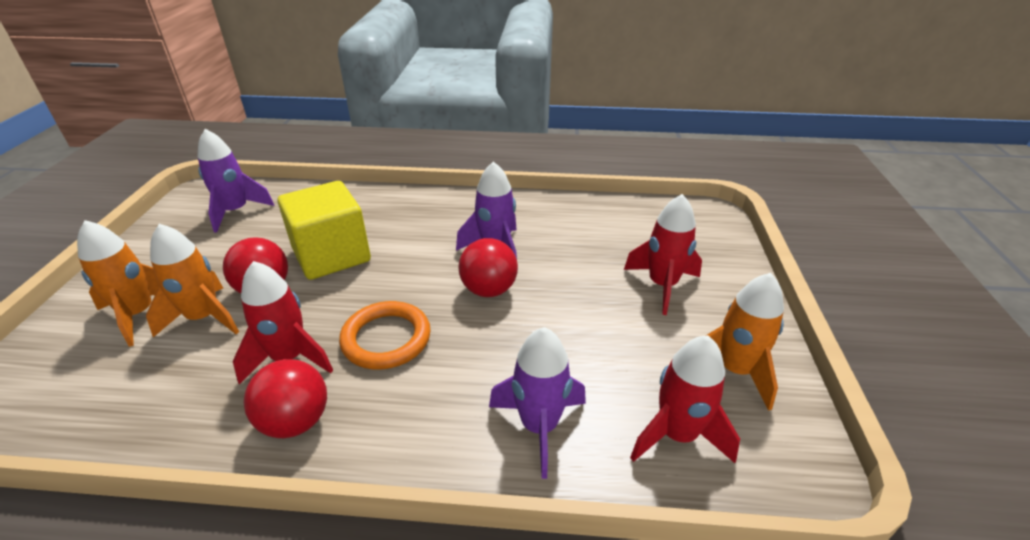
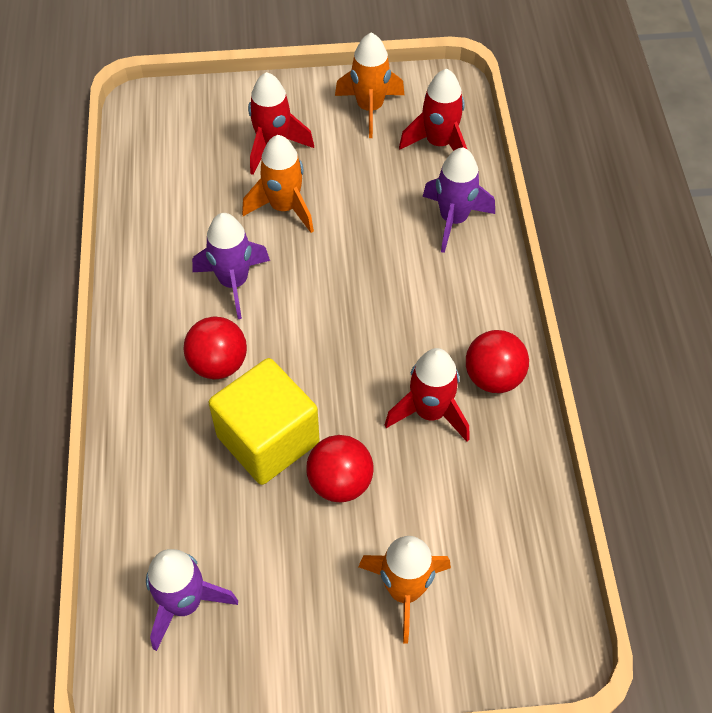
camera: 100 degrees left, 20 degrees up
orange rocket [146,224,239,337] -> orange rocket moved to [242,135,314,233]
orange ring [339,301,431,369] -> none
red ball [458,238,518,297] -> red ball moved to [183,317,247,379]

